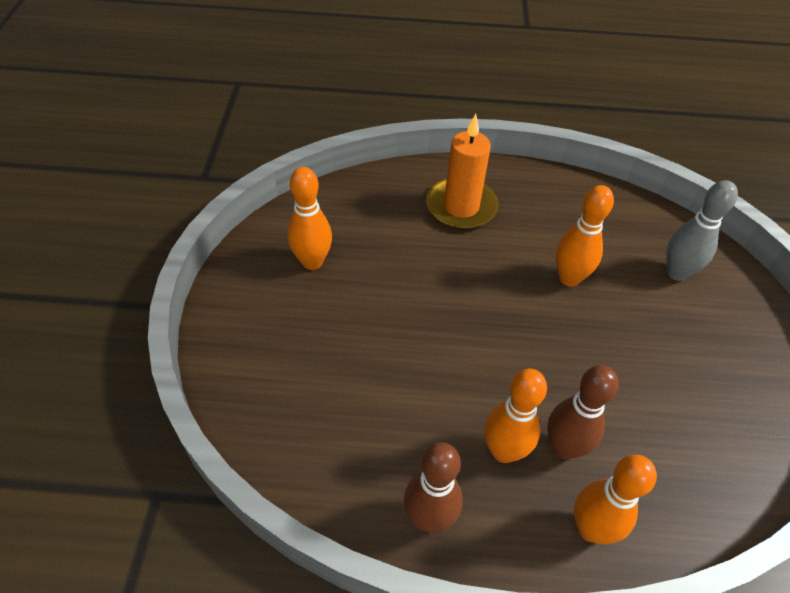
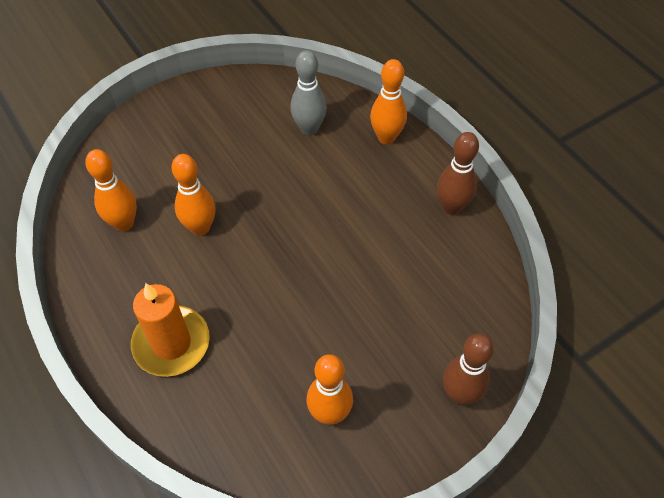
camera: 125 degrees left, 5 degrees up
orange bowling pin [484,369,547,463] -> orange bowling pin moved to [85,149,137,231]
brown bowling pin [547,365,619,460] -> brown bowling pin moved to [443,334,494,405]
grey bowling pin [666,180,738,281] -> grey bowling pin moved to [290,50,327,136]

